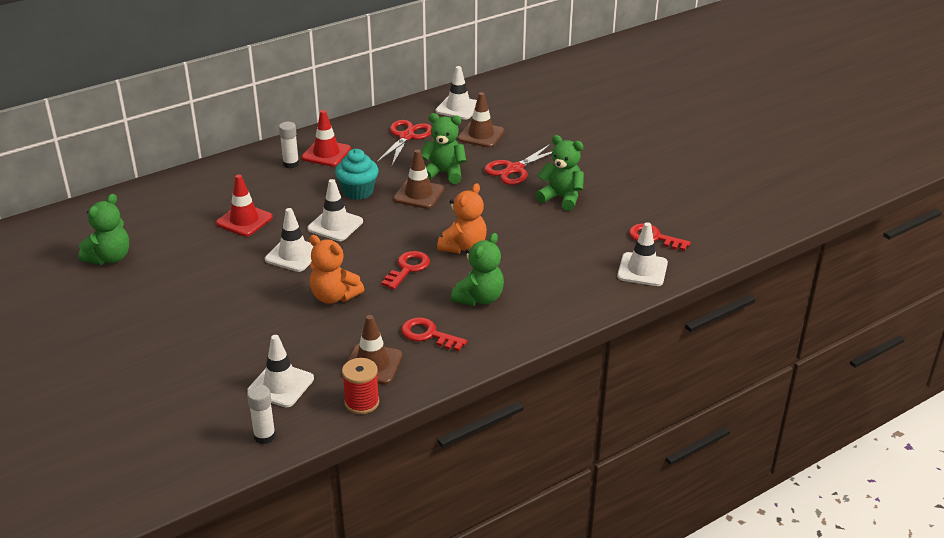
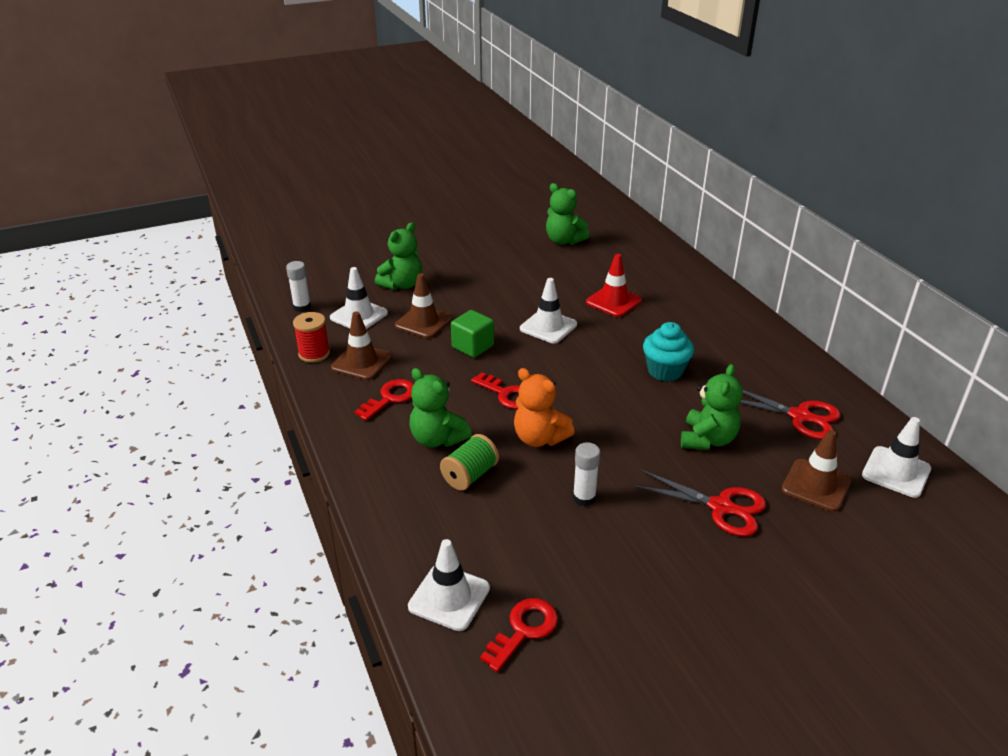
camera: 100 degrees right, 0 degrees up
white glue stick [279,122,299,168] -> white glue stick moved to [573,442,600,506]
red traffic cone [301,110,351,167] -> none
white traffic cone [307,179,363,241] -> none
orange teddy bear [309,235,364,304] -> green cube [451,310,494,358]
brown traffic cone [393,149,444,209] -> brown traffic cone moved to [395,273,452,338]
red scissors [484,144,552,185] -> red scissors turned 150 degrees clockwise [633,470,766,537]
green teddy bear [535,135,584,211] -> green teddy bear moved to [375,223,422,290]
none -> green spool [440,434,499,491]

